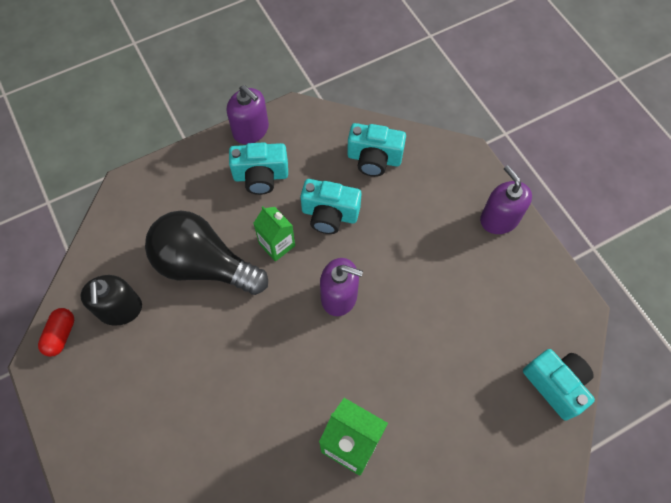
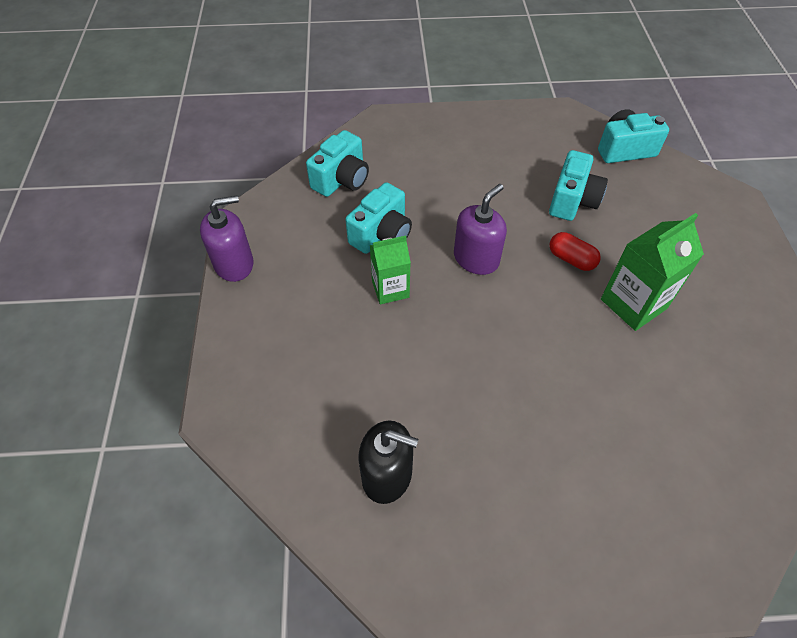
camera: 65 degrees left, 10 degrees down
red capsule [38,308,74,357] -> red capsule moved to [549,232,601,271]
black light bulb [145,210,268,295] -> none
turquoise camera [229,142,288,195] -> turquoise camera moved to [549,150,608,221]
purple soap dispenser [480,165,532,234] -> none

